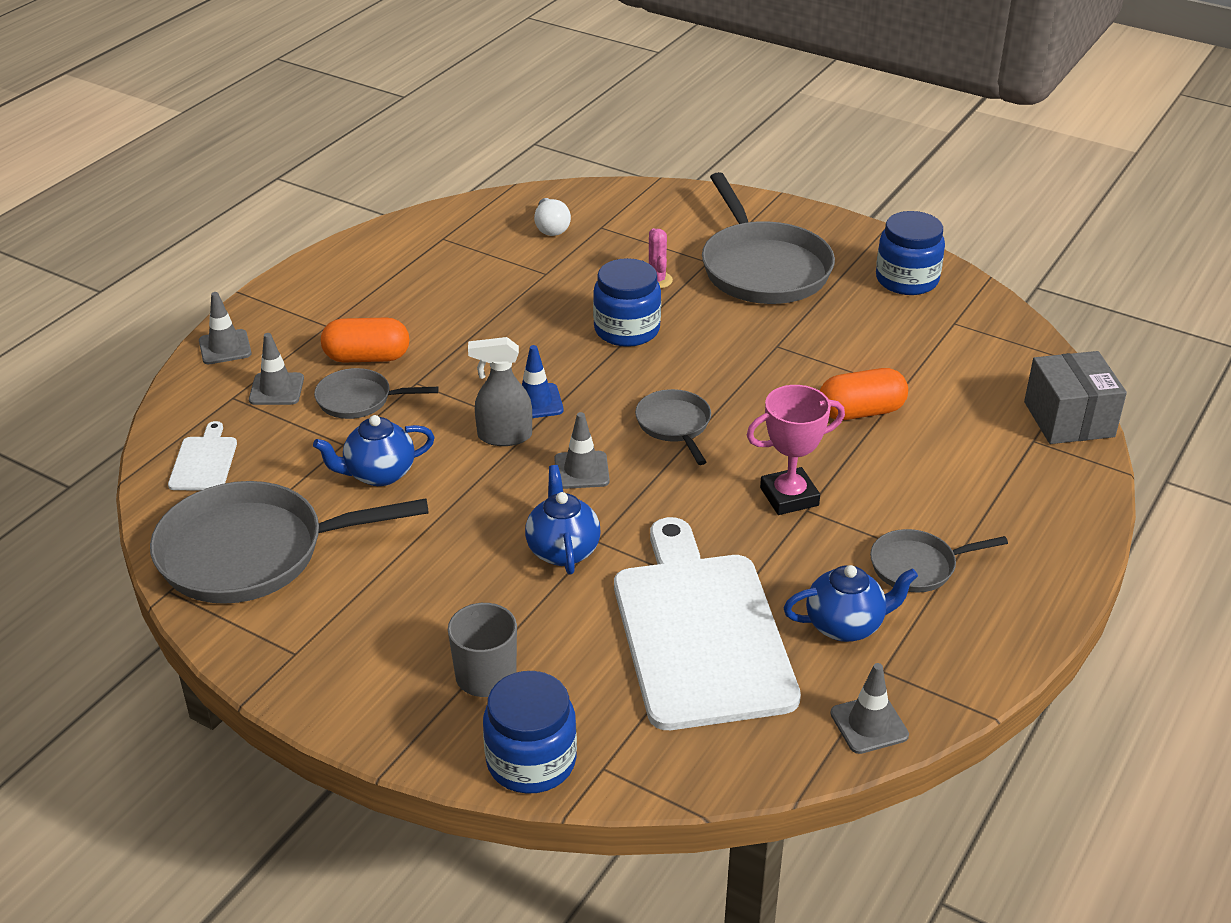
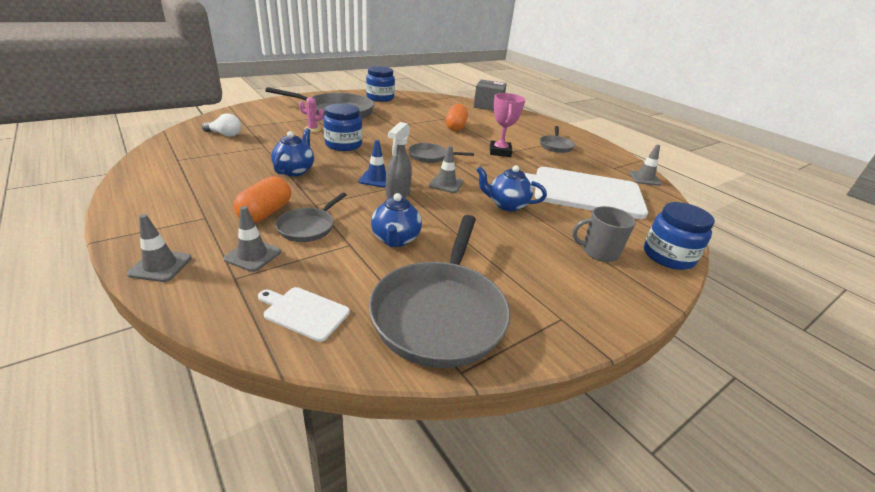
camera: 70 degrees left, 5 degrees down
blue teapot [784,565,918,642] -> blue teapot moved to [271,128,314,176]

